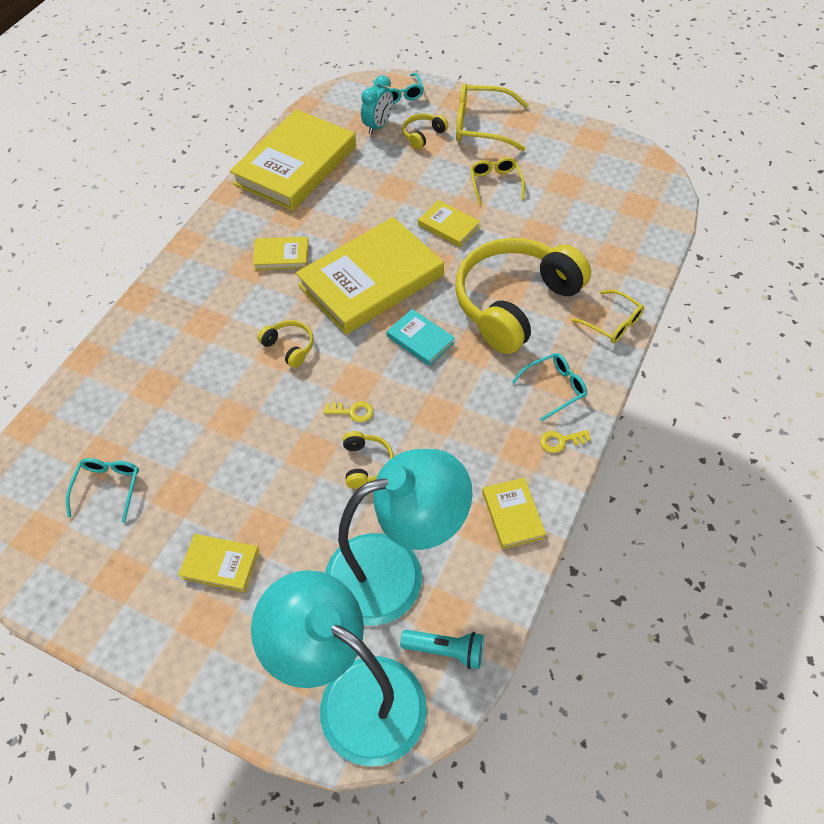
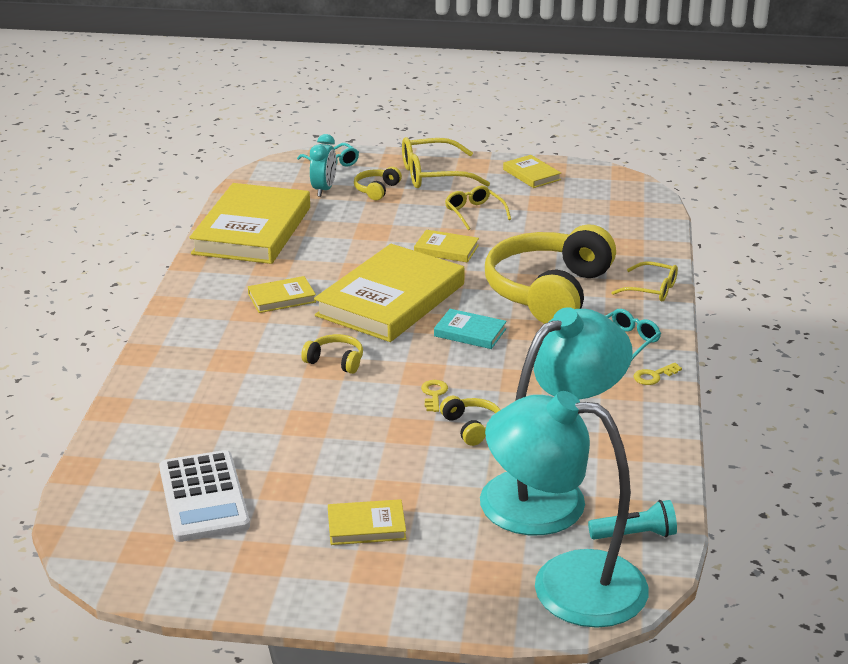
camera: 20 degrees left, 25 degrees down
turquoise glasses [66,458,139,523] -> white calculator [159,450,250,542]
yellow key [323,401,374,422] -> yellow key turned 75 degrees counterclockwise [421,380,448,412]
yellow book [482,478,546,549] -> yellow book moved to [503,155,561,188]

